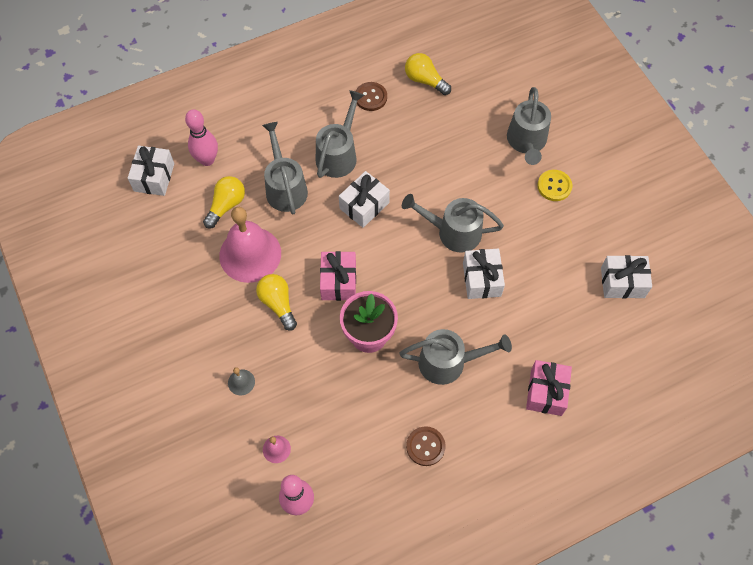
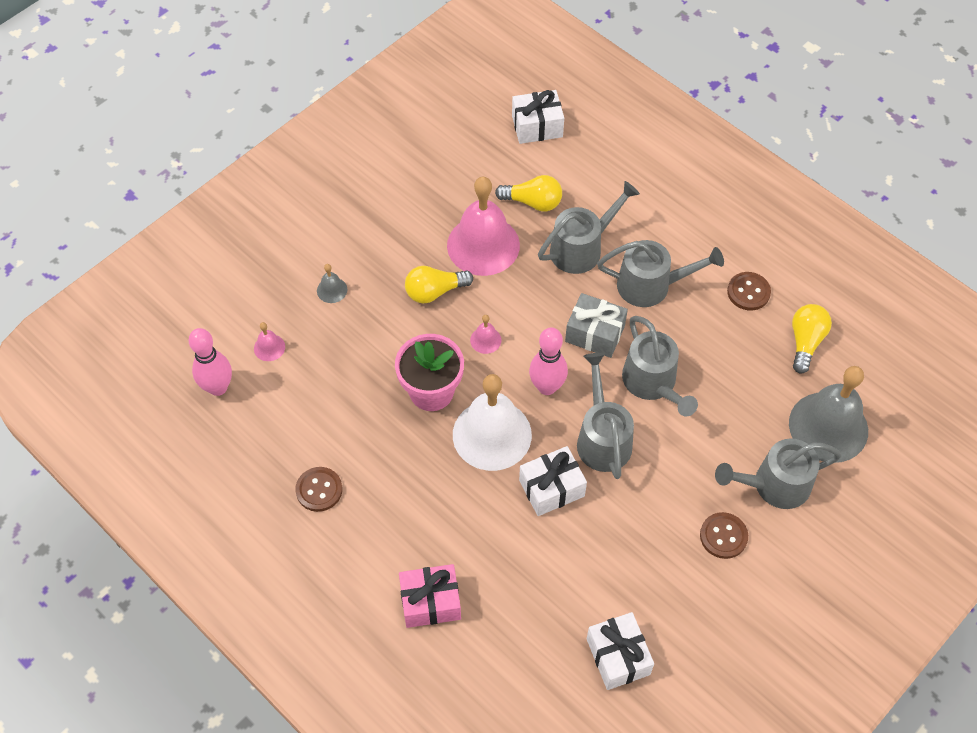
camera: 70 degrees right, 5 degrees down
pink bowling pin [185,109,218,166] -> pink bowling pin moved to [529,327,568,395]
yellow light bulb [256,274,297,331] -> yellow light bulb turned 150 degrees counterclockwise [405,266,473,303]
pink gift [320,251,356,301] -> pink bell [470,315,501,354]
white gift [339,171,390,228] -> grey gift [565,293,628,358]
grey watering can [400,329,512,385] -> grey watering can moved to [622,316,698,417]
yellow button [537,170,572,201] -> brown button [700,512,748,559]
none -> white bell [453,374,532,471]
none -> grey bell [789,366,868,463]

